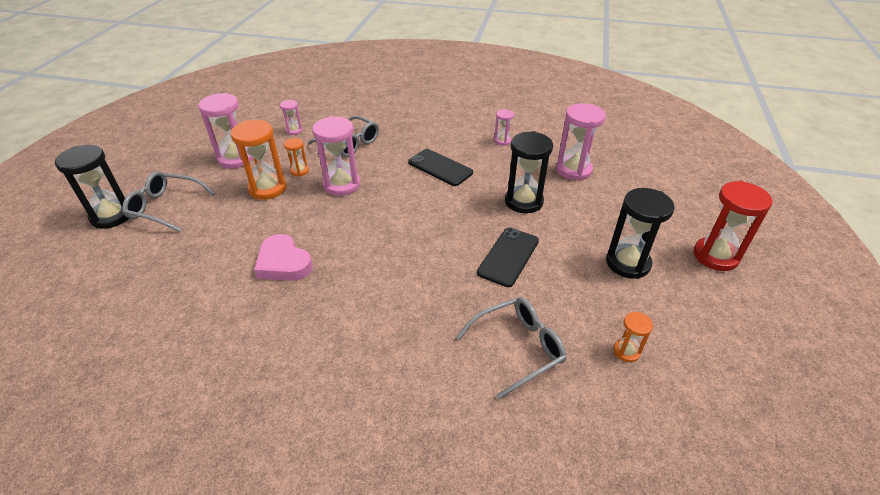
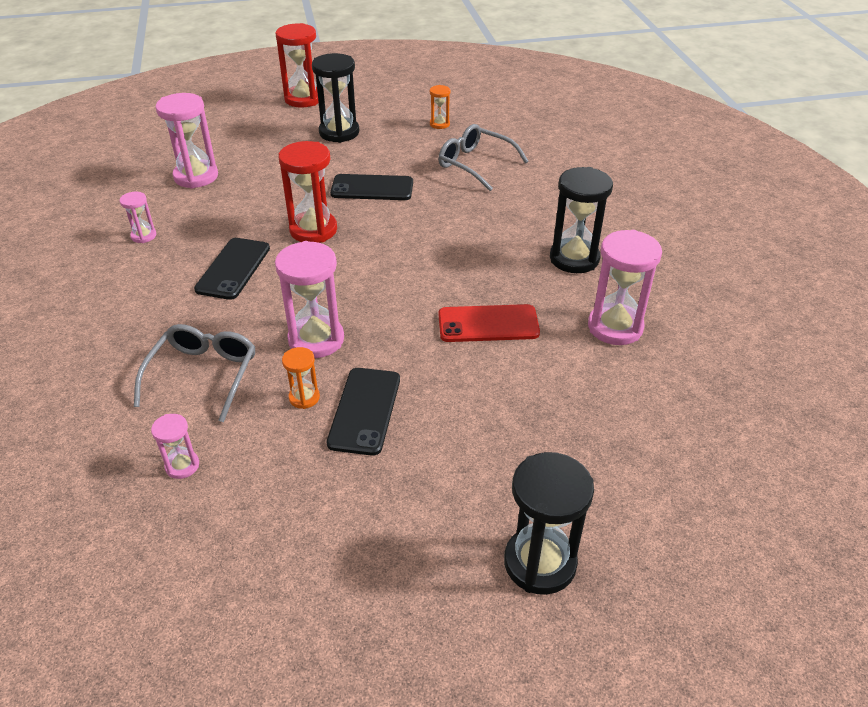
camera: 115 degrees left, 0 degrees up
grey glasses [122,171,215,232] -> none
pink hourglass [198,93,253,169] -> pink hourglass moved to [588,230,662,345]
orange hourglass [230,120,287,200] -> black phone [327,368,400,456]
pink heart [254,234,313,281] -> red phone [438,304,540,342]
black hourglass [505,131,553,213] -> black hourglass moved to [550,167,613,273]
none -> red hourglass [279,141,337,243]

